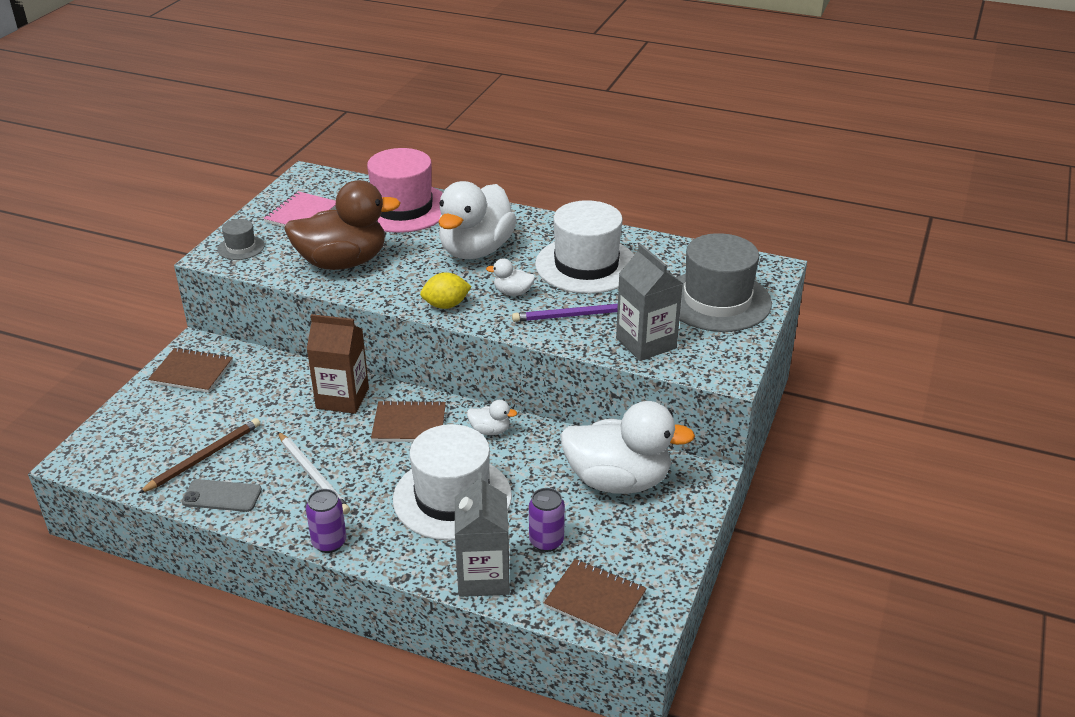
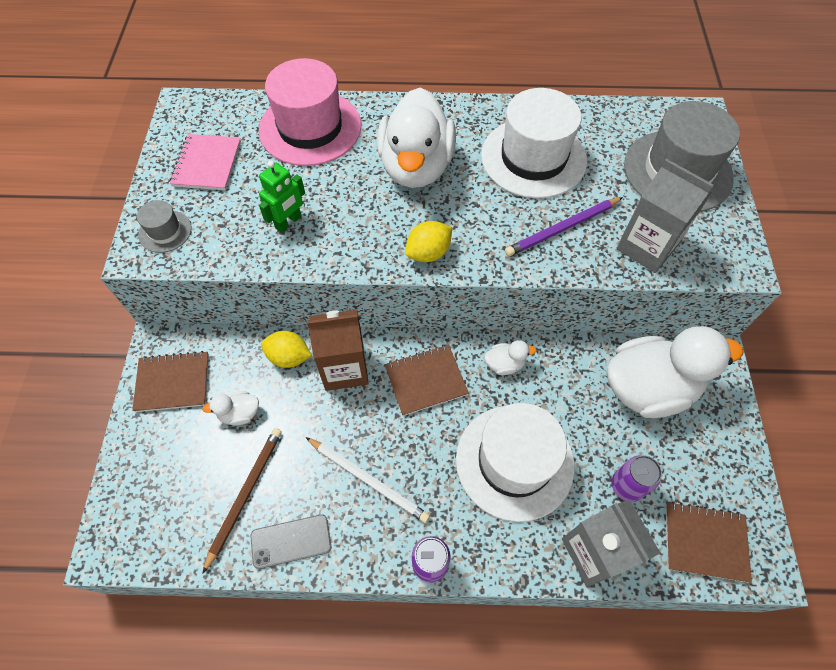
camera: 20 degrees left, 25 degrees up
brown duck [284,180,401,270] -> green robot [259,161,305,233]
white duck [486,259,535,296] -> white duck moved to [202,391,259,426]
none -> yellow lemon [261,331,312,368]

